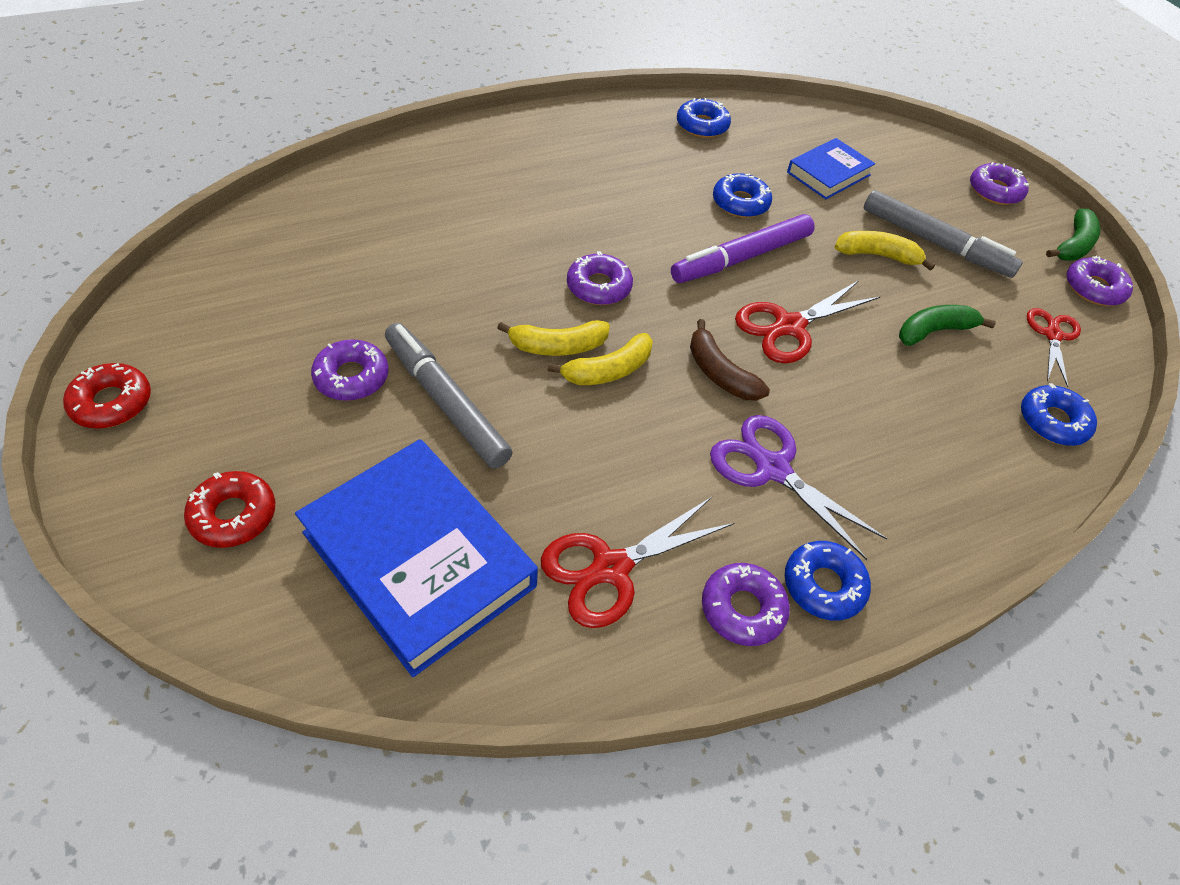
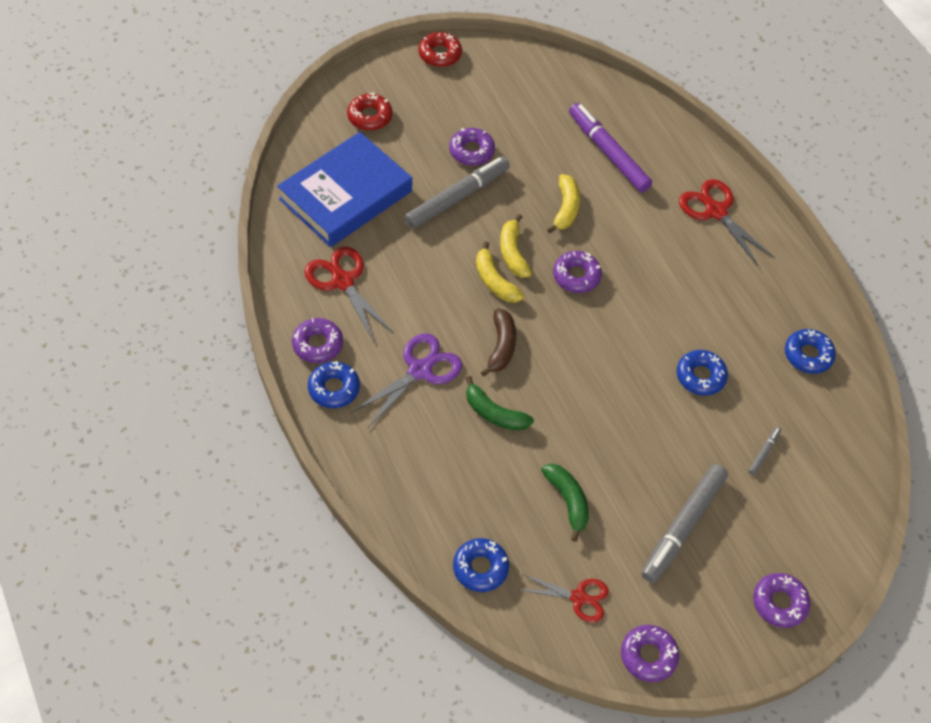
camera: 90 degrees right, 5 degrees up
purple marker [671,214,815,283] -> purple marker moved to [569,103,652,192]
brown banana [690,319,770,400] -> brown banana turned 135 degrees clockwise [481,308,516,377]
red scissors [735,280,880,363] -> red scissors moved to [679,179,775,267]
blue book [787,138,875,199] -> grey marker [748,427,781,475]
yellow banana [835,231,935,271] -> yellow banana moved to [547,174,580,233]
green banana [1046,209,1101,261] -> green banana moved to [466,376,534,431]

